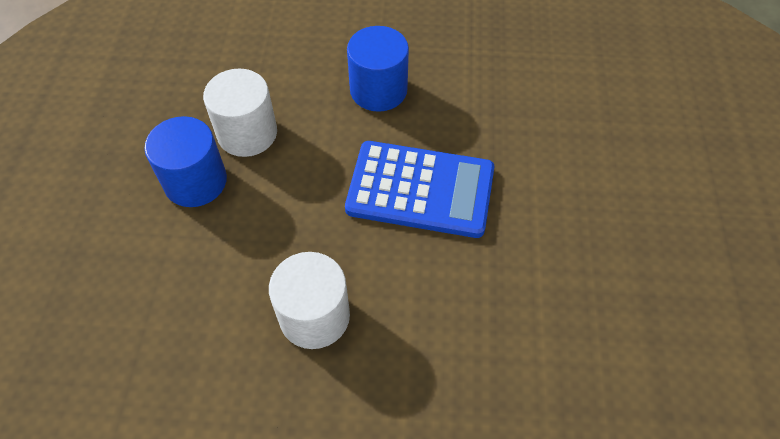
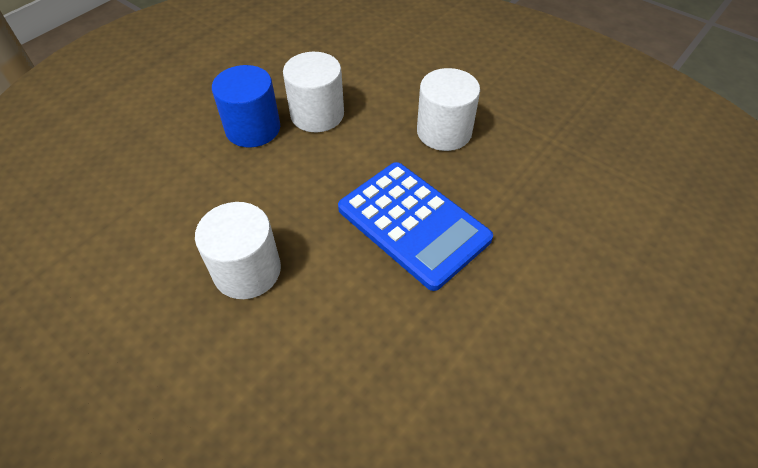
camera: 35 degrees right, 5 degrees down
blue cylinder [347,26,409,112] -> white cylinder [417,68,480,151]

